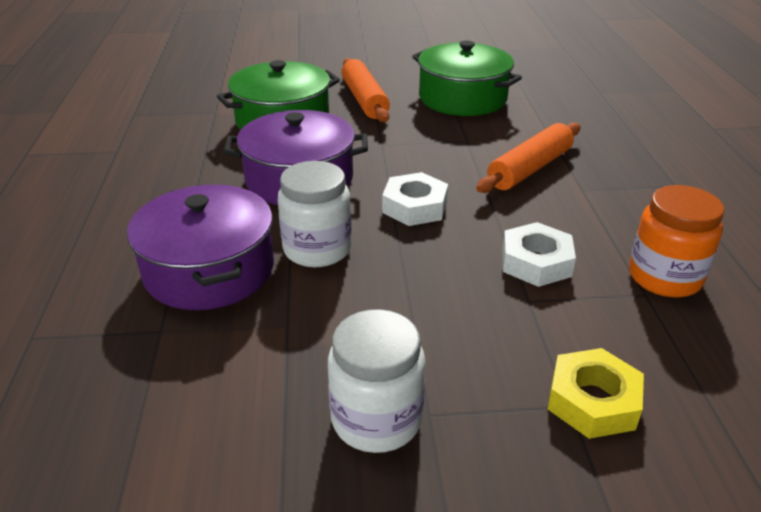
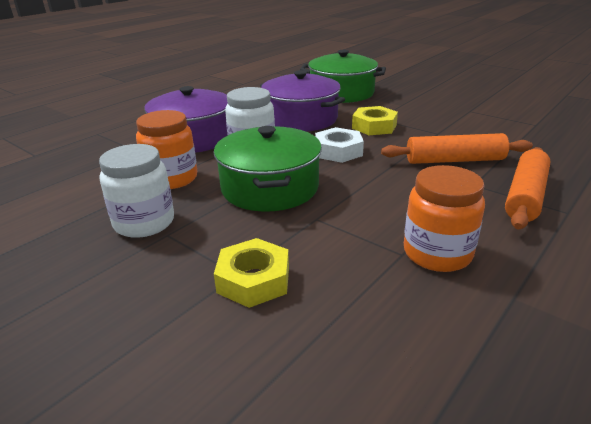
camera: 45 degrees right, 5 degrees down
orange rolling pin [342,58,390,122] -> orange rolling pin moved to [505,147,551,229]
green pot [412,40,522,116] -> green pot moved to [213,126,322,212]
white nut [502,222,576,287] -> none
none -> orange jar [136,110,197,189]
none -> yellow nut [352,106,398,135]

